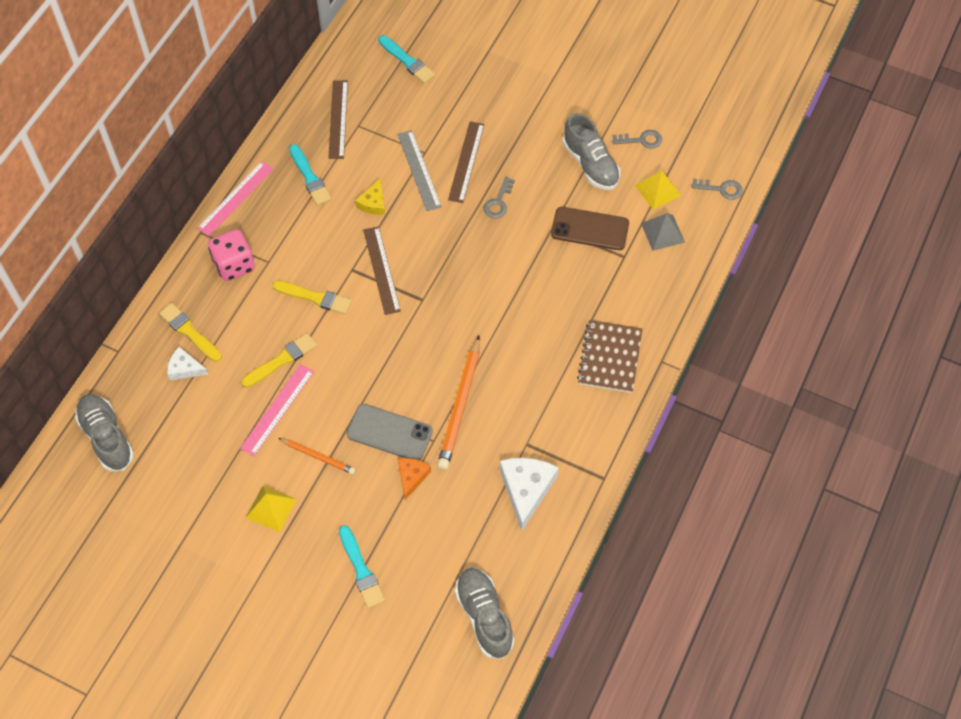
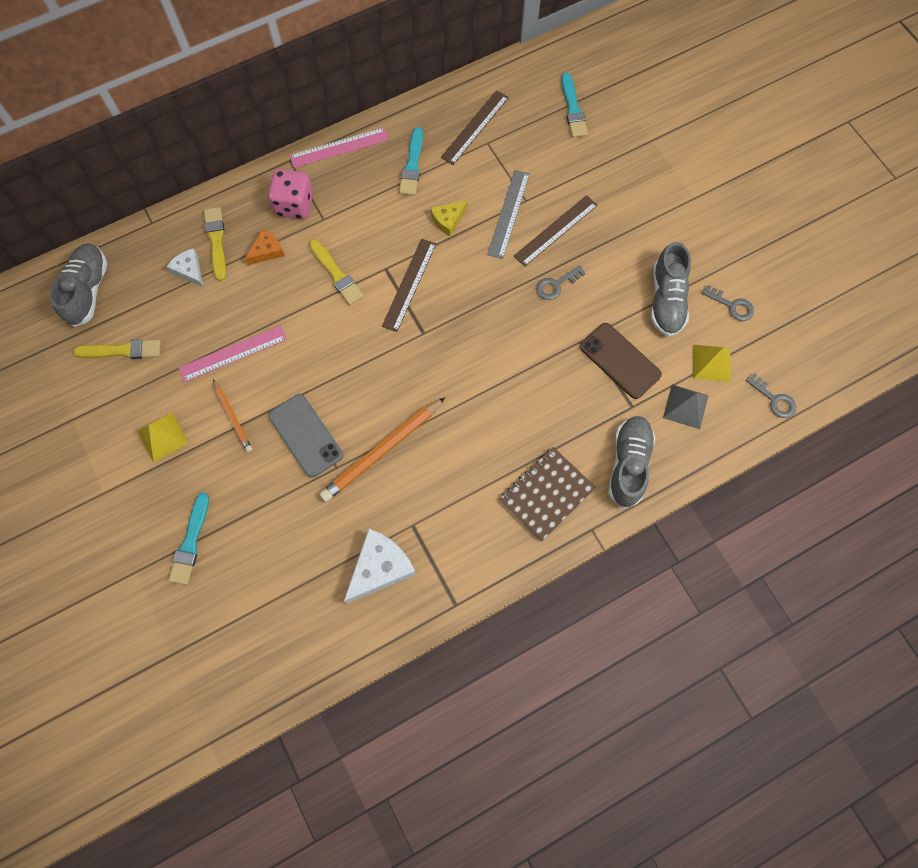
camera: 35 degrees right, 10 degrees up
yellow brush [241,333,317,387] -> yellow brush moved to [73,339,161,359]
orange cheese [398,458,431,500] -> orange cheese moved to [245,229,285,265]
grey shoe [455,568,514,659] -> grey shoe moved to [608,416,655,508]

